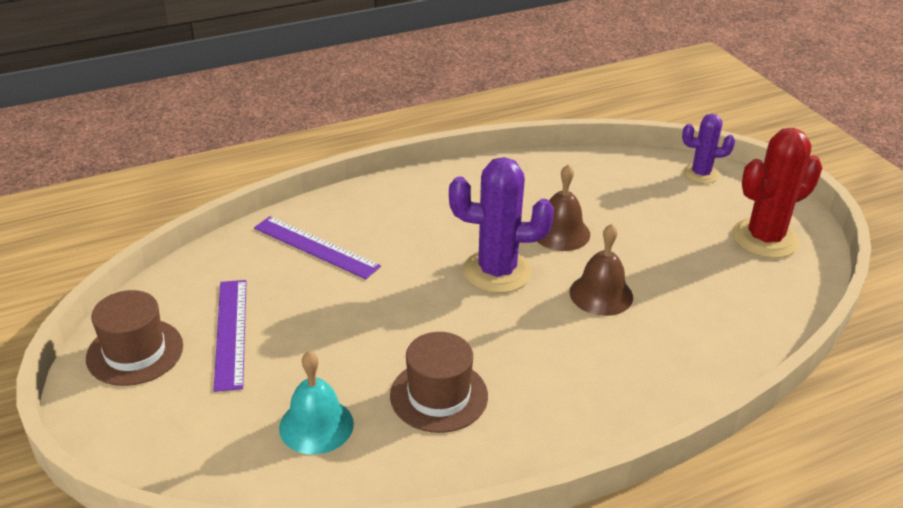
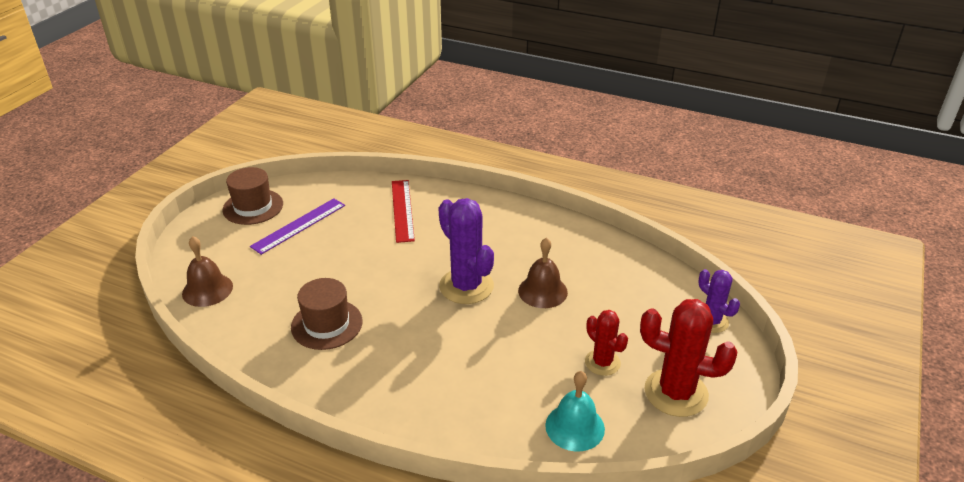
camera: 50 degrees right, 0 degrees up
purple ruler [254,216,381,279] -> red ruler [392,180,415,243]
turquoise bell [279,351,354,455] -> turquoise bell moved to [545,371,605,451]
brown bell [570,224,633,316] -> brown bell moved to [182,236,233,307]
none -> red cactus [585,310,628,376]

